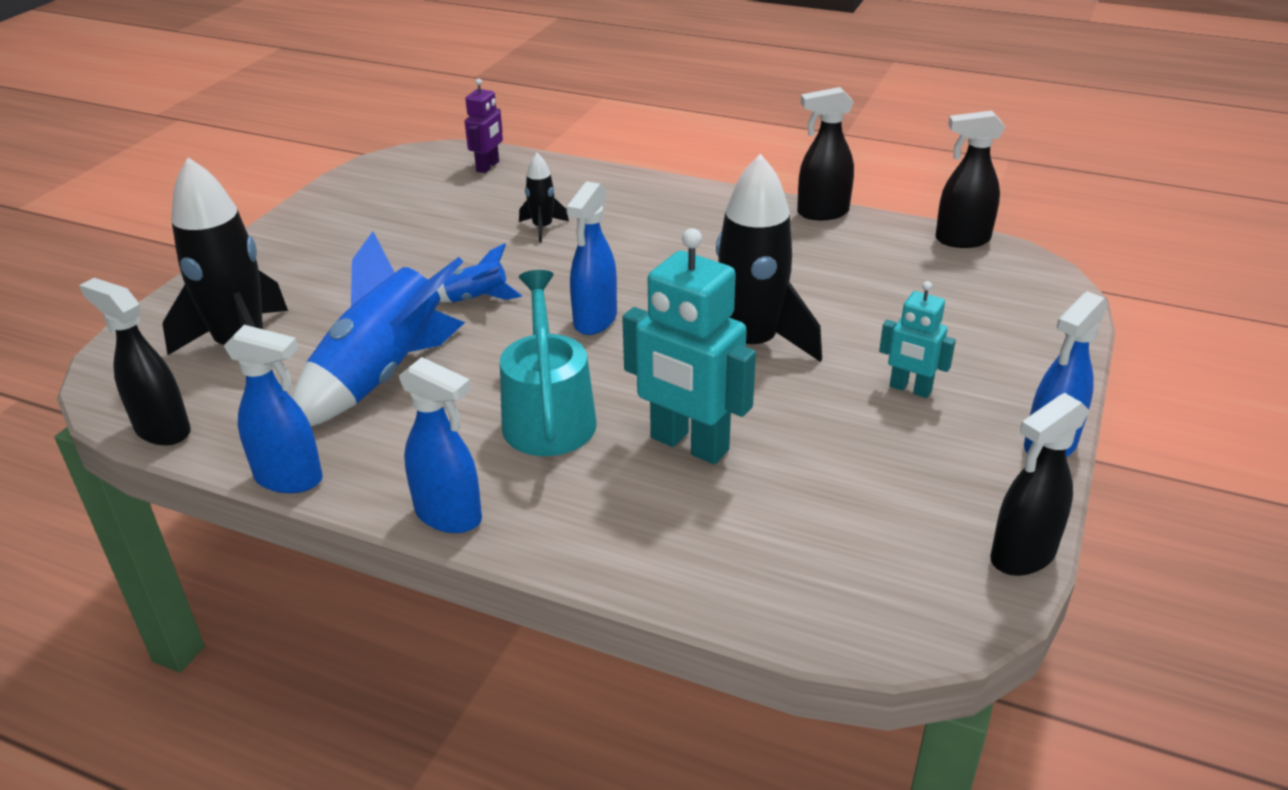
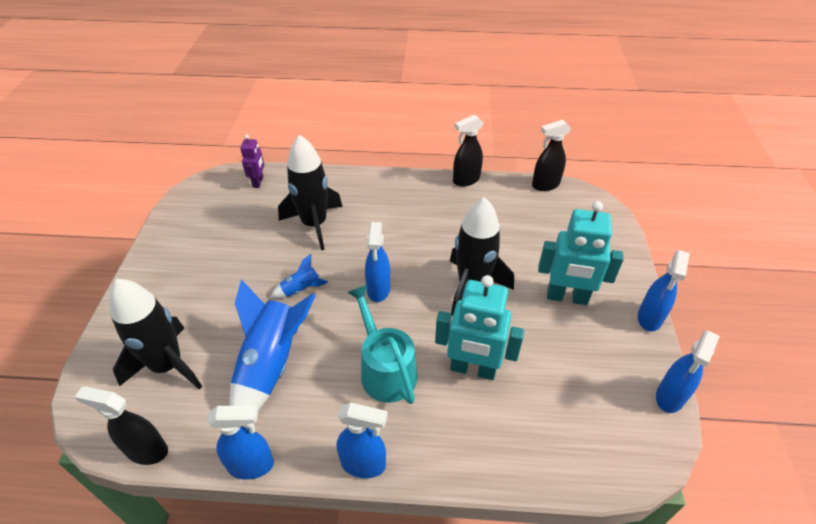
camera: 20 degrees left, 10 degrees up
black rocket [519,153,569,242] -> black rocket [278,135,342,250], size x2.15
turquoise robot [879,281,956,398] -> turquoise robot [538,201,624,305], size x1.83
black spray bottle [990,393,1089,576] -> blue spray bottle [656,330,720,413]

